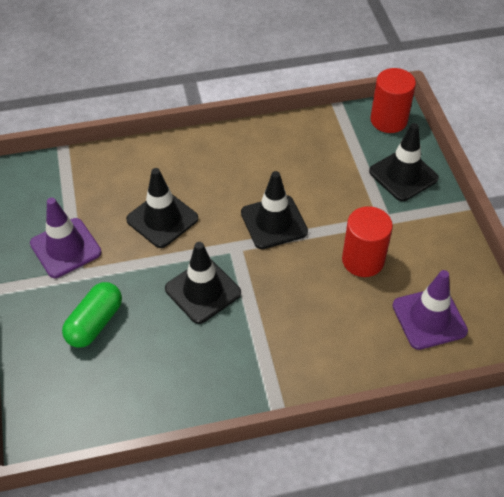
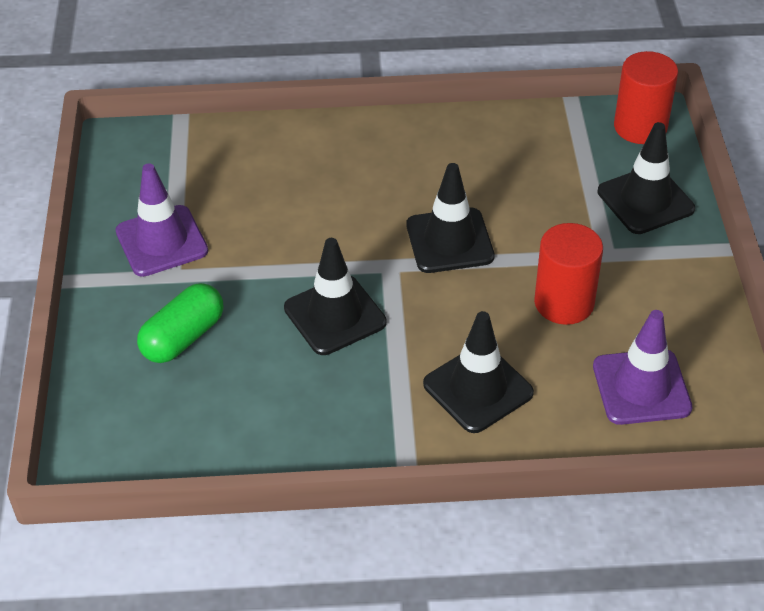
camera: 10 degrees right, 5 degrees down
black traffic cone [126,168,198,248] -> black traffic cone moved to [423,311,534,433]

